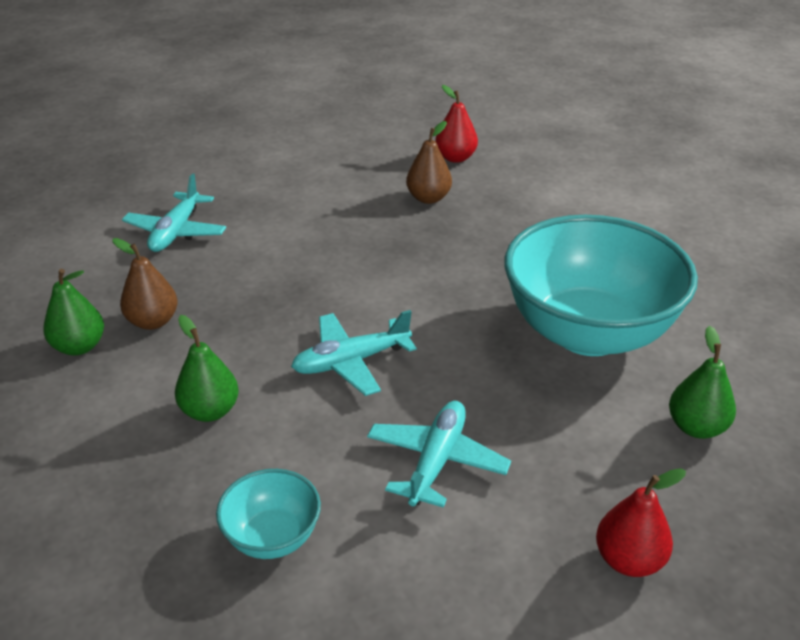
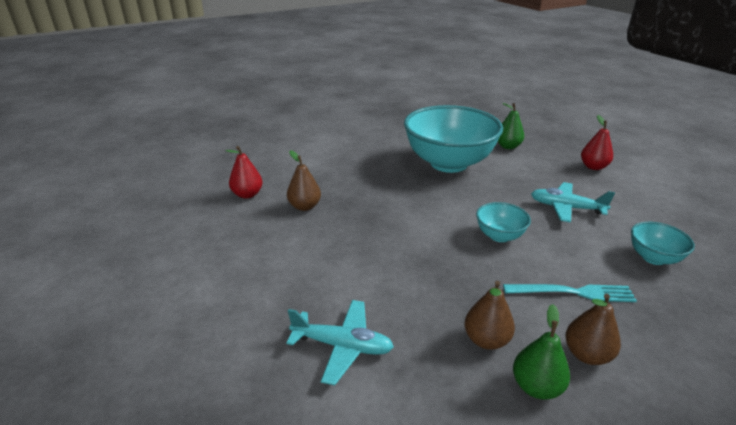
camera: 90 degrees left, 5 degrees down
green pear [175,315,239,422] -> turquoise fork [503,284,637,302]
turquoise plane [291,310,417,396] -> turquoise bowl [476,202,531,242]
none -> brown pear [565,294,621,365]

